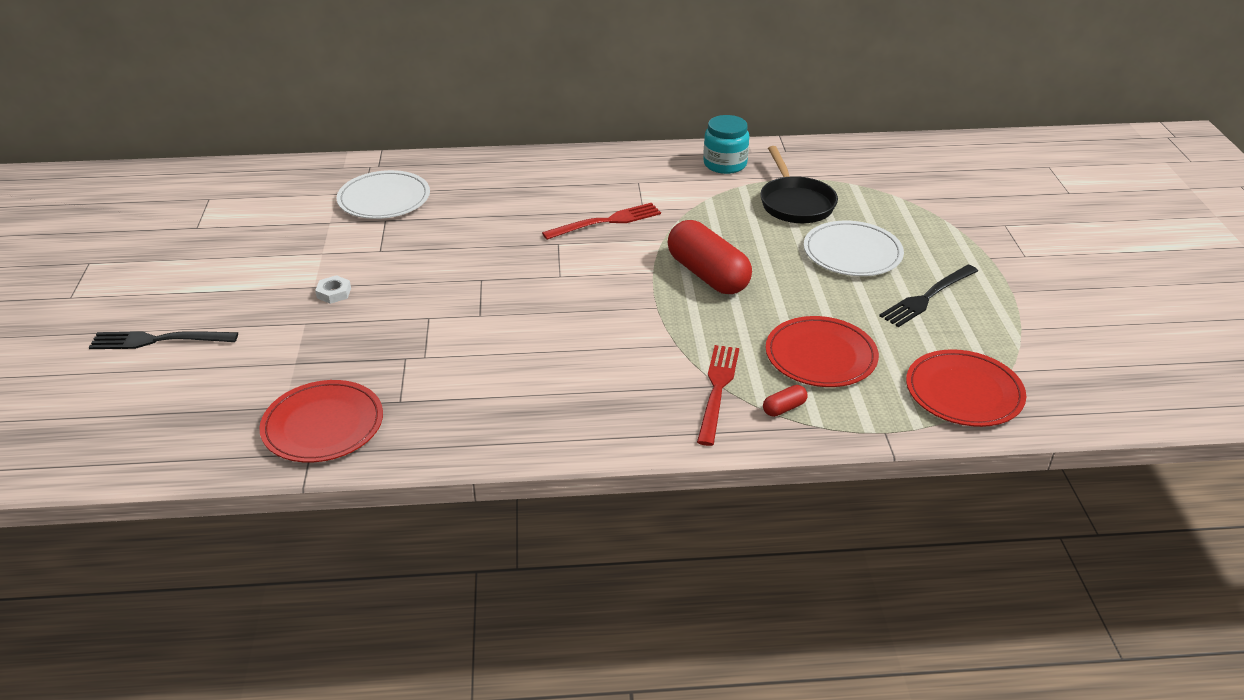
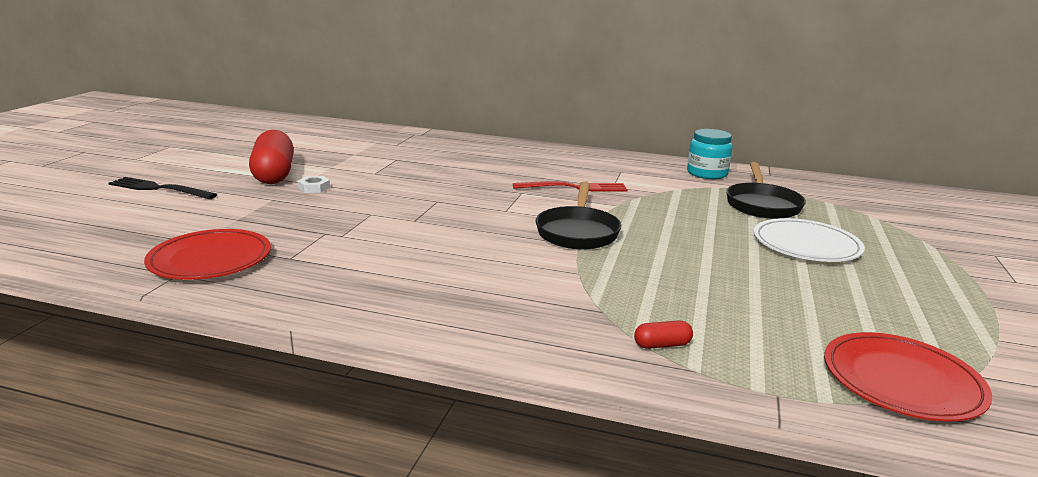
camera: 20 degrees right, 15 degrees down
white plate [337,170,430,219] -> none
red capsule [668,220,752,294] -> red capsule moved to [249,130,294,184]
red fork [697,345,739,446] -> none
red plate [766,316,879,387] -> none
black fork [879,265,978,327] -> none
none -> black pan [535,181,621,250]

